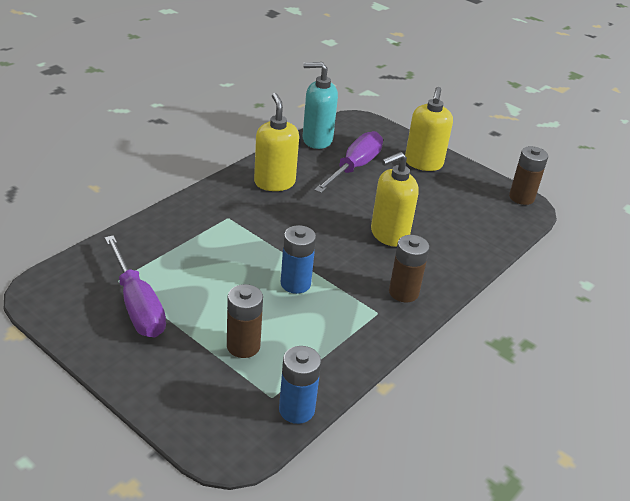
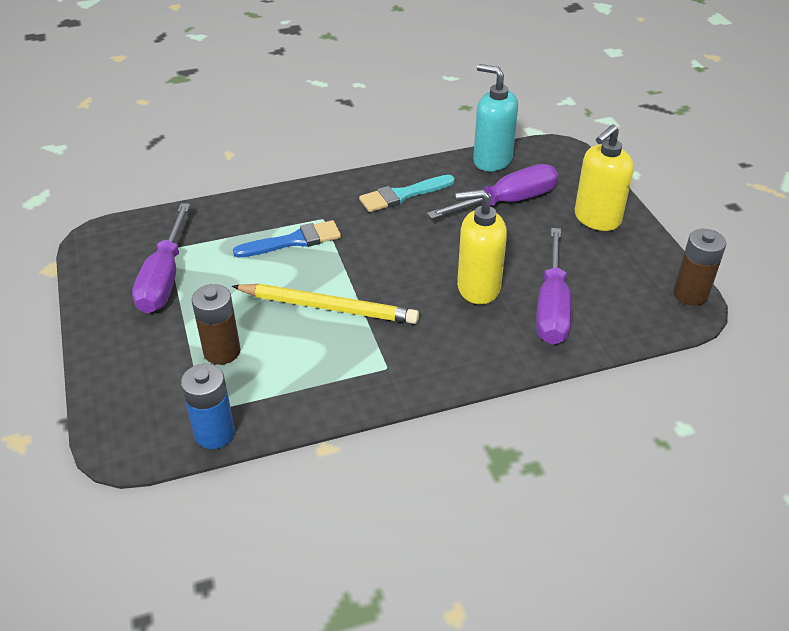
camera: 35 degrees right, 5 degrees up
yellow soap dispenser [254,93,299,191] -> turquoise brush [359,175,455,212]
blue battery [281,225,316,294] -> yellow pencil [232,284,419,324]
brown battery [389,235,430,302] -> none
none -> blue brush [233,220,341,257]
none -> purple screwdriver [536,228,572,345]

